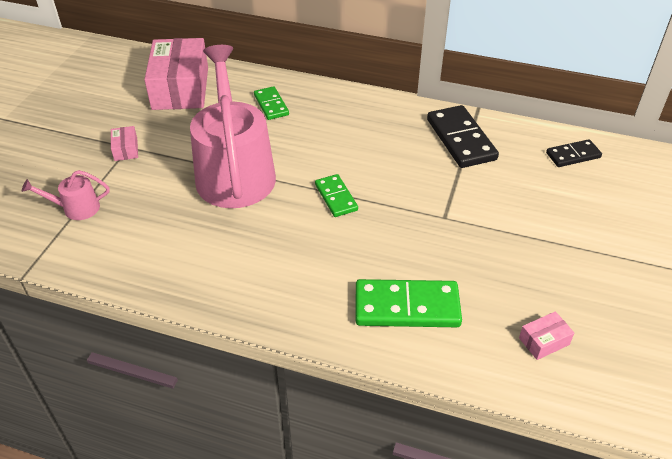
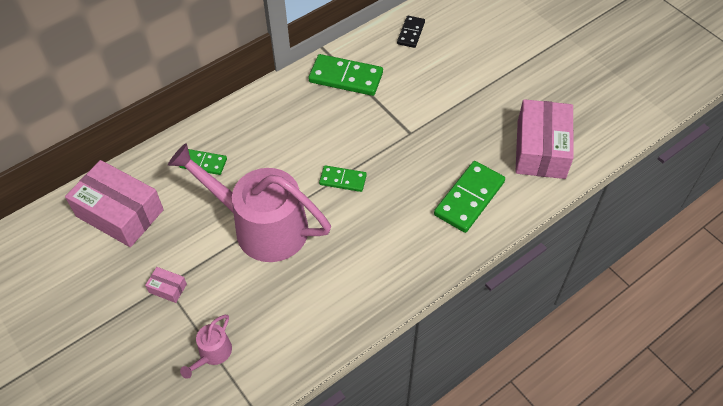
camera: 55 degrees left, 10 degrees up
black domino [427,105,499,168] -> green domino [308,54,383,96]
pink box [519,311,574,360] -> pink box [516,99,574,179], size x2.42

